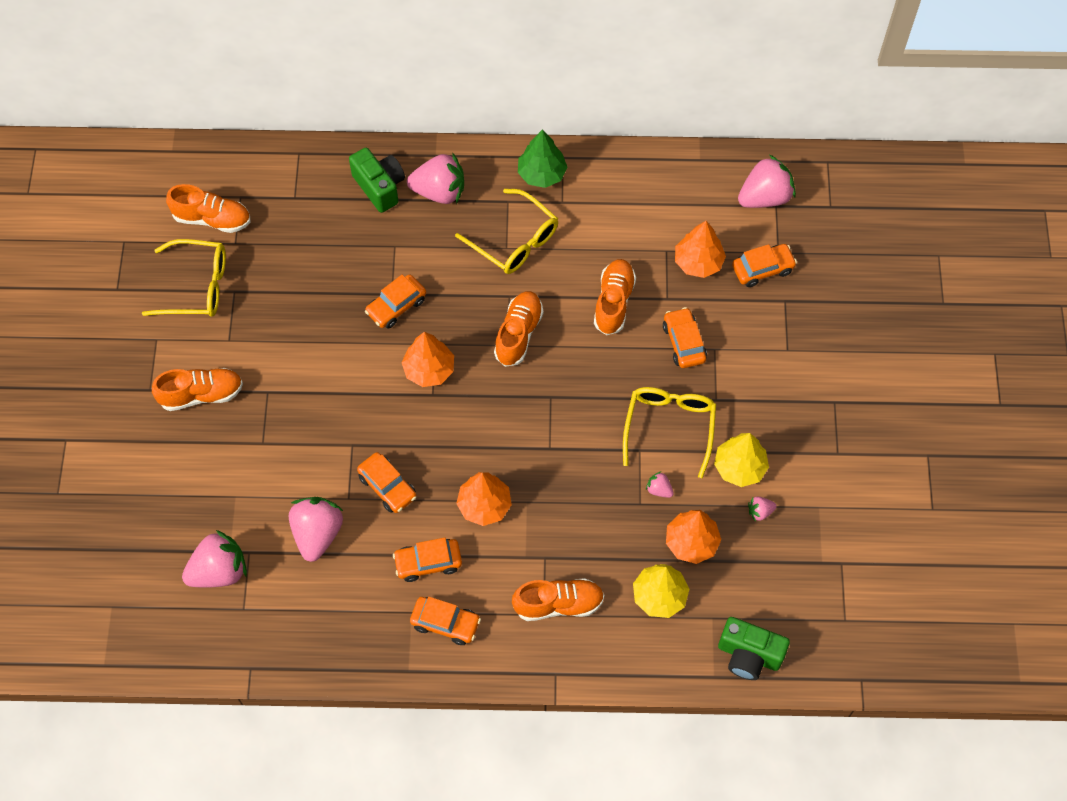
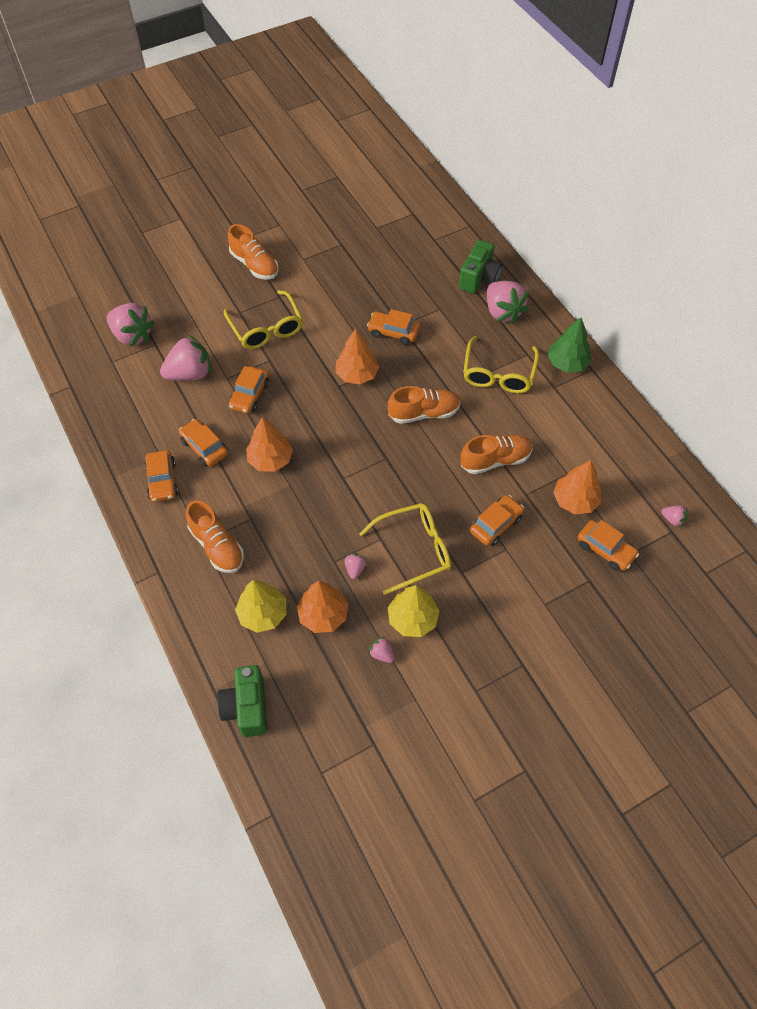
camera: 60 degrees right, 5 degrees down
yellow glasses [142,239,226,317] -> yellow glasses moved to [224,290,303,349]
orange shoe [166,184,251,233] -> none
pink strawberry [738,155,796,208] -> pink strawberry [661,505,687,527], size x0.45

